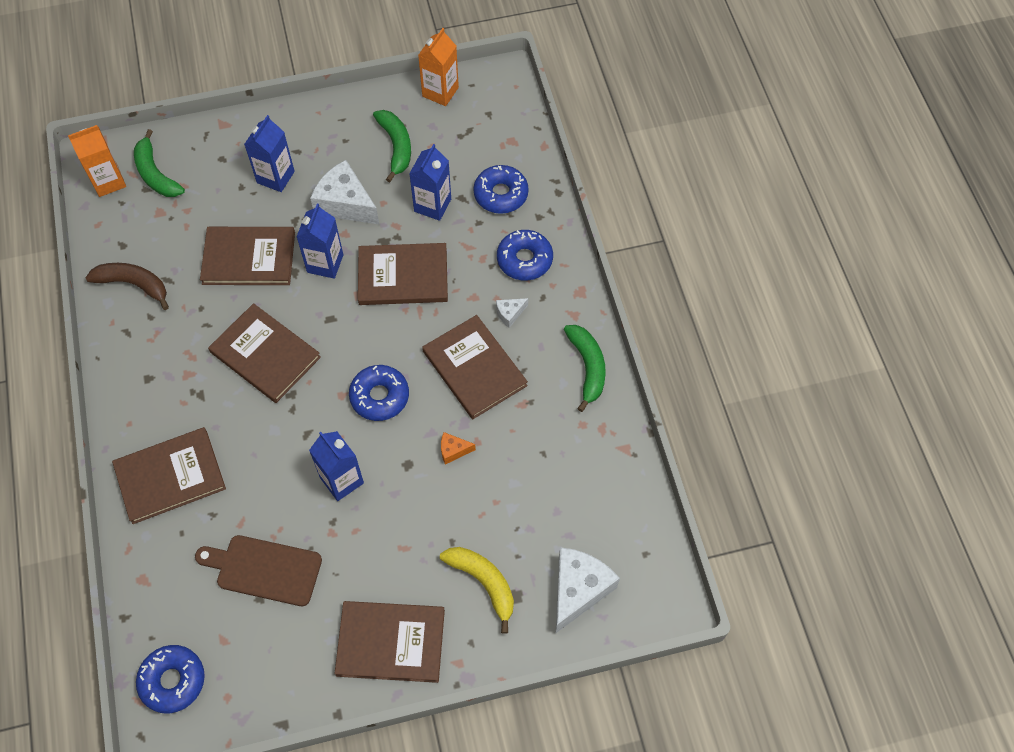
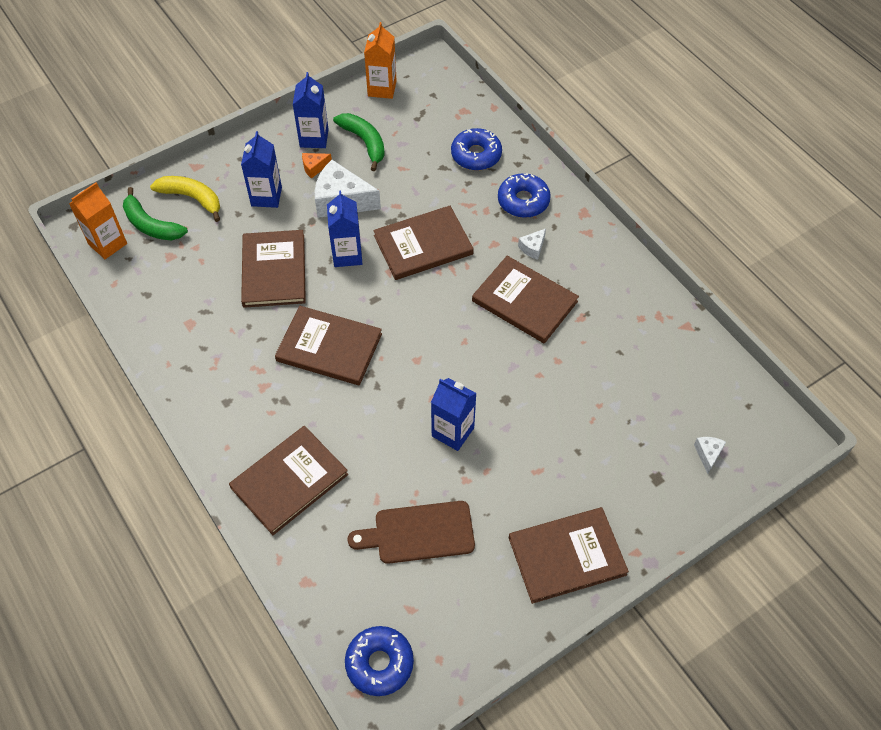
camera: 20 degrees left, 5 degrees down
brown banana [86,263,169,310] -> none
brown book [200,227,295,285] -> brown book turned 75 degrees counterclockwise [241,230,306,308]
blue donut [349,365,409,421] -> none
blue carton [409,144,451,221] -> blue carton moved to [293,72,329,148]
yellow banana [440,547,514,634] -> yellow banana moved to [150,176,220,222]
orange cheese [441,432,476,464] -> orange cheese moved to [302,153,332,179]
white cheese [556,547,620,633] -> white cheese [694,437,726,474], size x0.46
green banana [564,325,606,412] -> none

